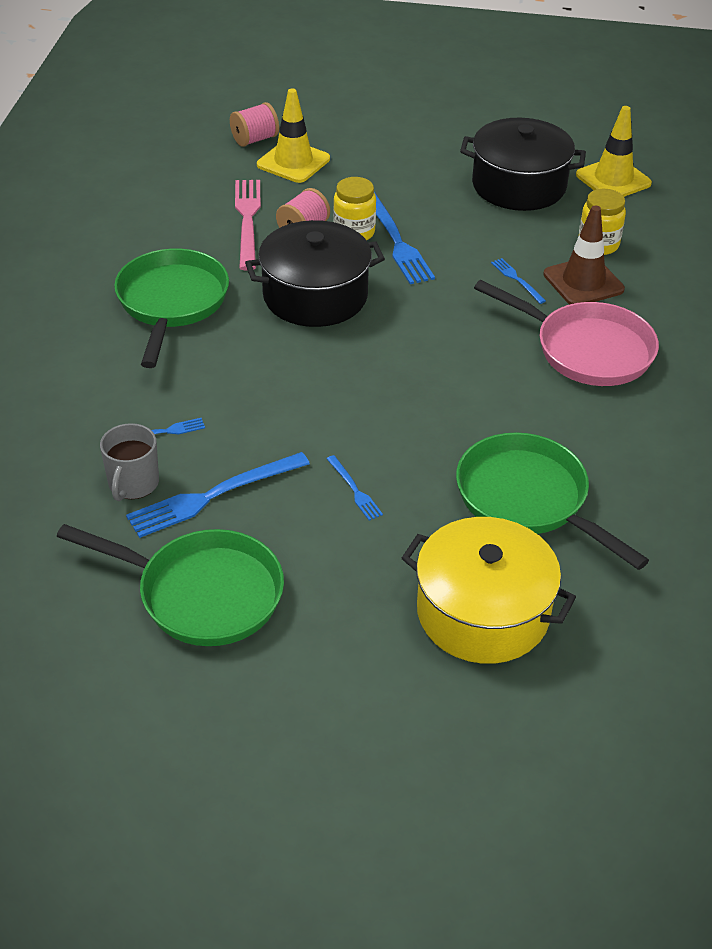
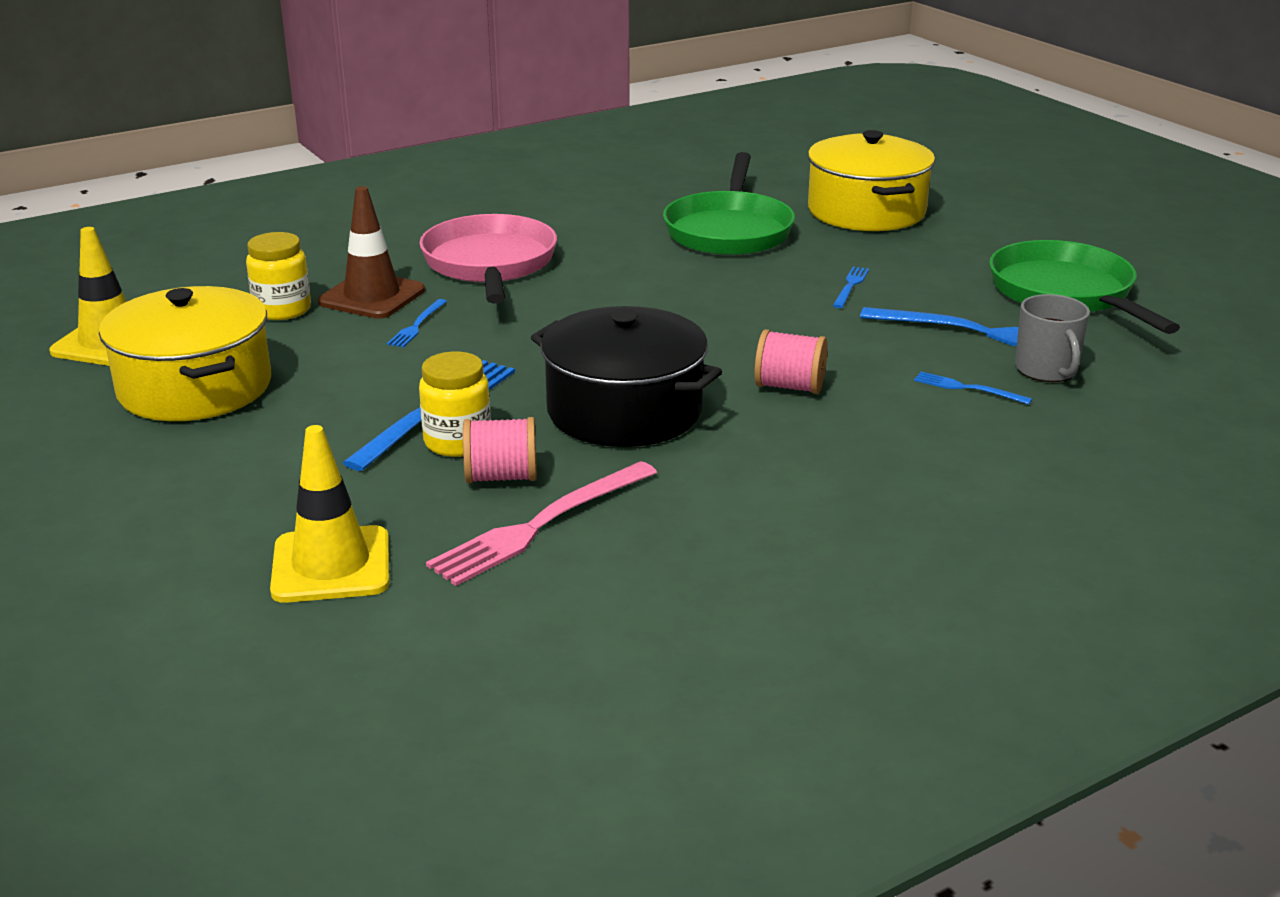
camera: 130 degrees left, 15 degrees down
grey mug [100,423,159,501] -> grey mug turned 105 degrees clockwise [1015,294,1090,382]
green pan [114,249,229,368] -> none
pink spool [230,102,279,147] -> pink spool moved to [754,329,828,394]
black pot [460,118,586,211] -> yellow pot [99,286,271,421]

